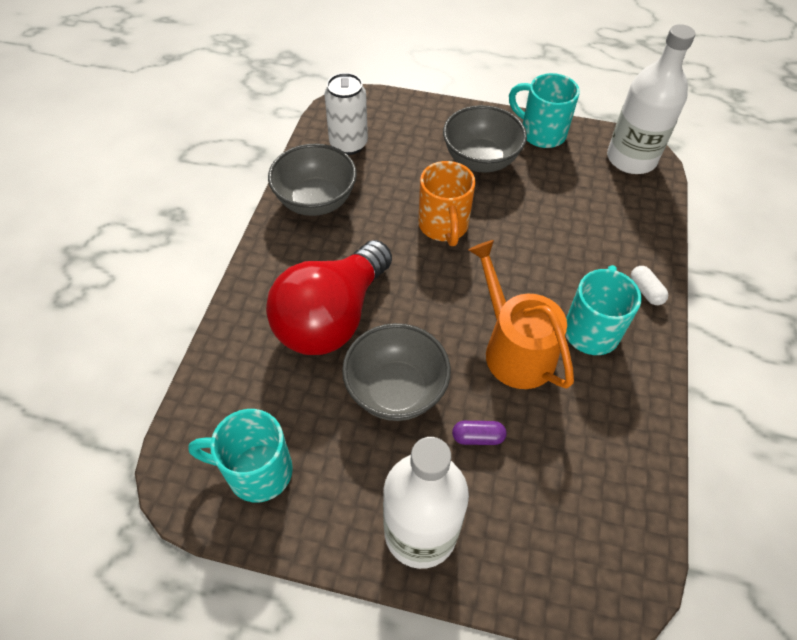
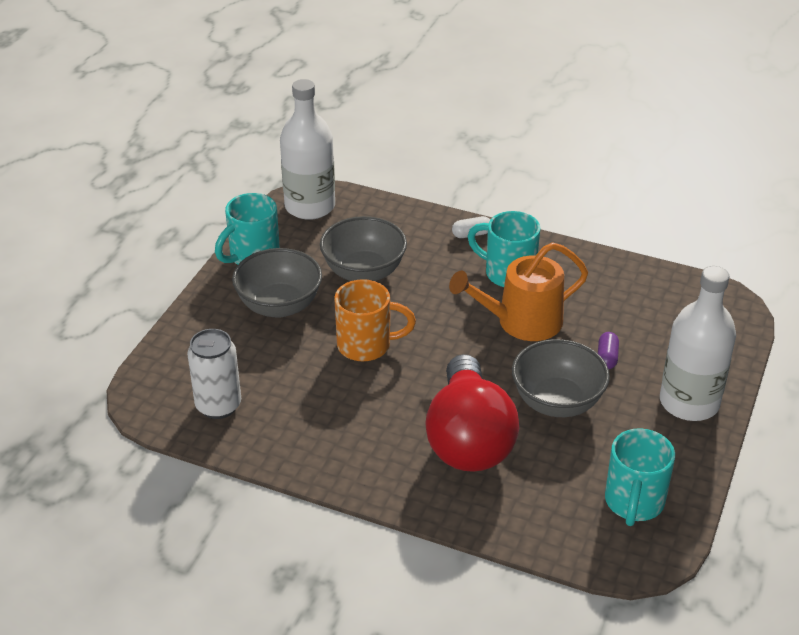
camera: 80 degrees left, 15 degrees down
red light bulb [266,240,392,355] -> red light bulb turned 45 degrees clockwise [425,354,519,472]
grey bowl [268,144,357,216] -> grey bowl moved to [320,216,407,281]

